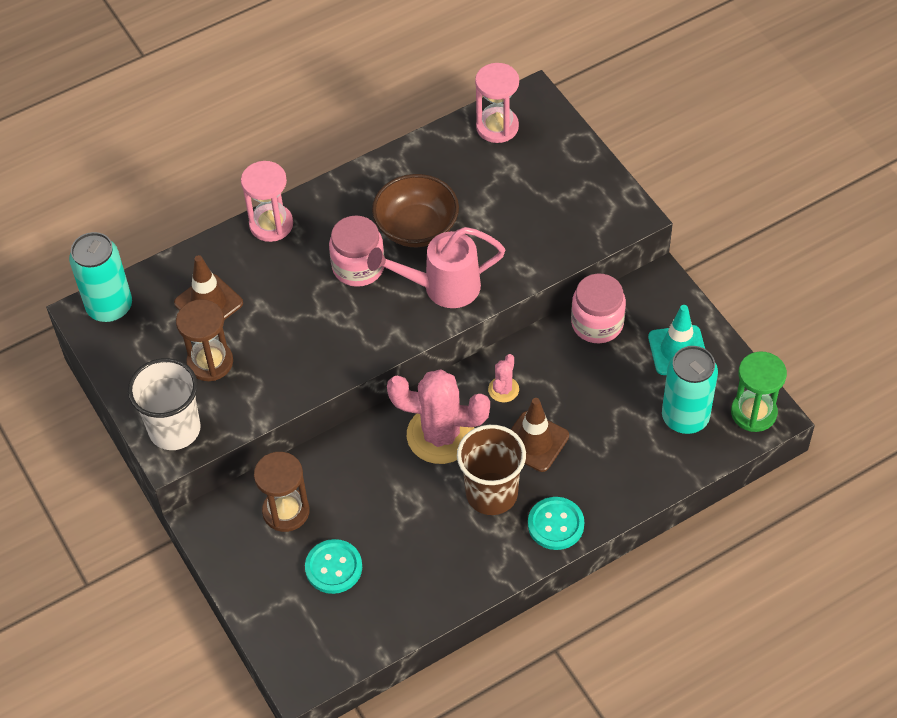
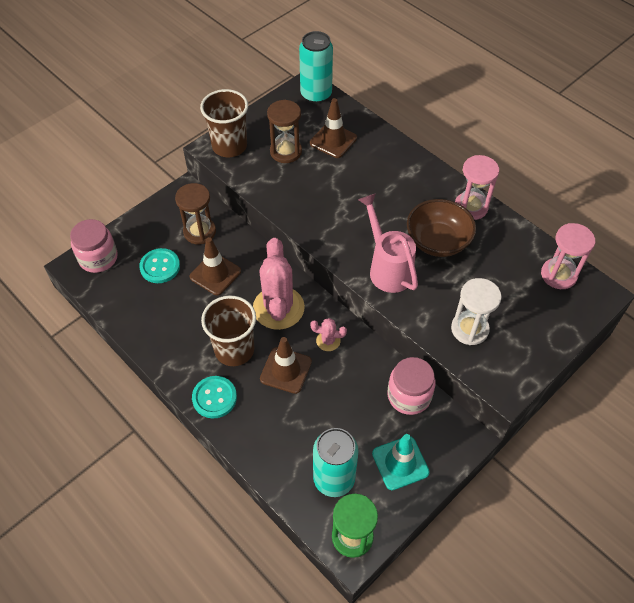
camera: 75 degrees right, 0 degrees up
white cup [128,358,201,450] -> brown cup [200,89,248,157]
pink hourglass [241,161,293,242] -> pink hourglass moved to [455,155,499,220]
pink jar [329,216,385,287] -> pink jar moved to [70,219,118,273]
none -> brown traffic cone [189,237,241,295]
none -> white hourglass [451,278,502,345]

